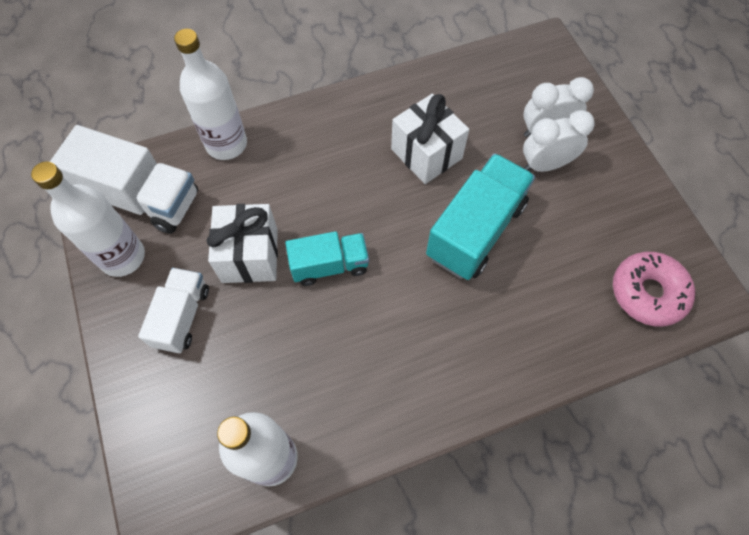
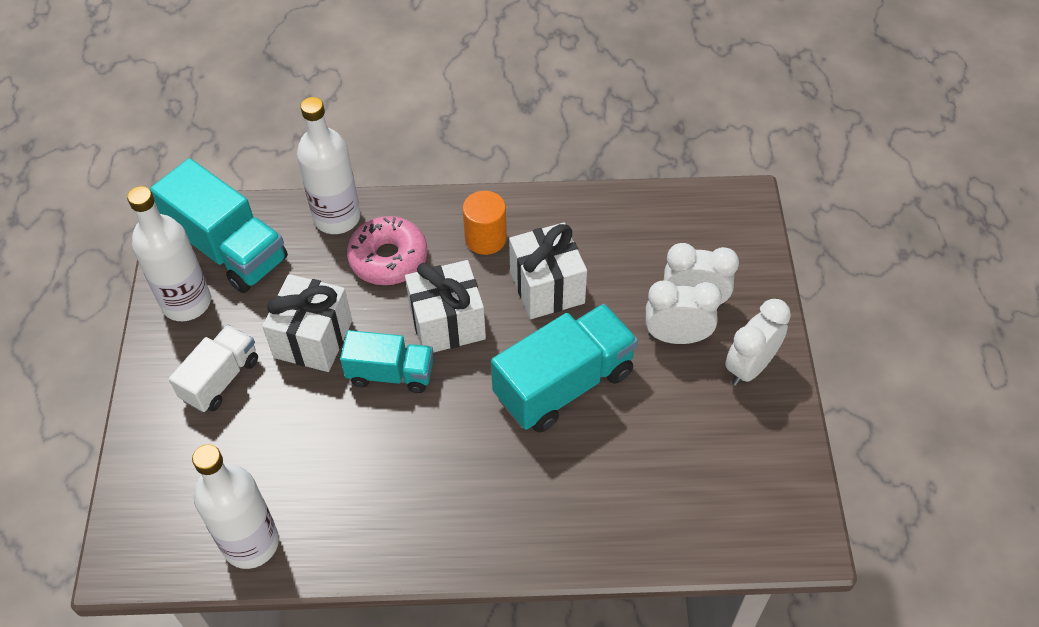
camera: 20 degrees right, 10 degrees down
white truck [50,125,198,234] -> turquoise truck [150,158,288,293]
pink donut [613,252,695,327] -> pink donut moved to [347,216,428,285]
none -> white gift [405,260,486,353]
none -> orange cylinder [463,191,507,255]
none -> white clock [725,299,791,386]

